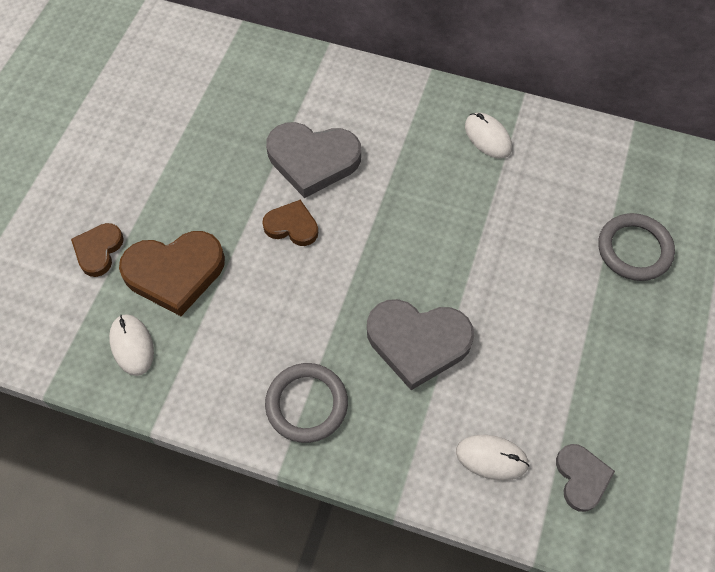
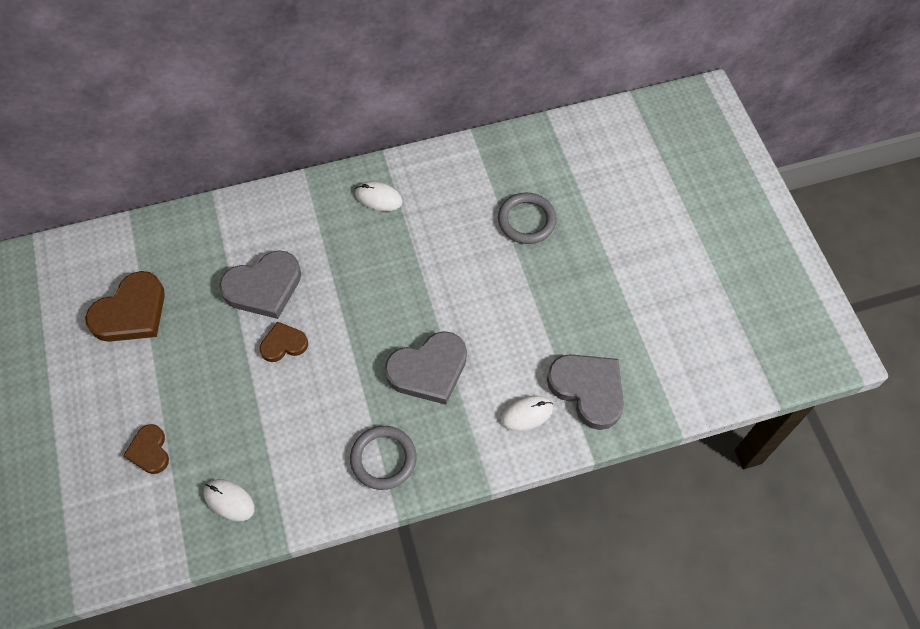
camera: 35 degrees left, 0 degrees up
brown heart [119,231,225,316] -> brown heart moved to [85,271,165,342]
grey heart [556,444,615,512] -> grey heart [547,354,624,430], size x1.76

